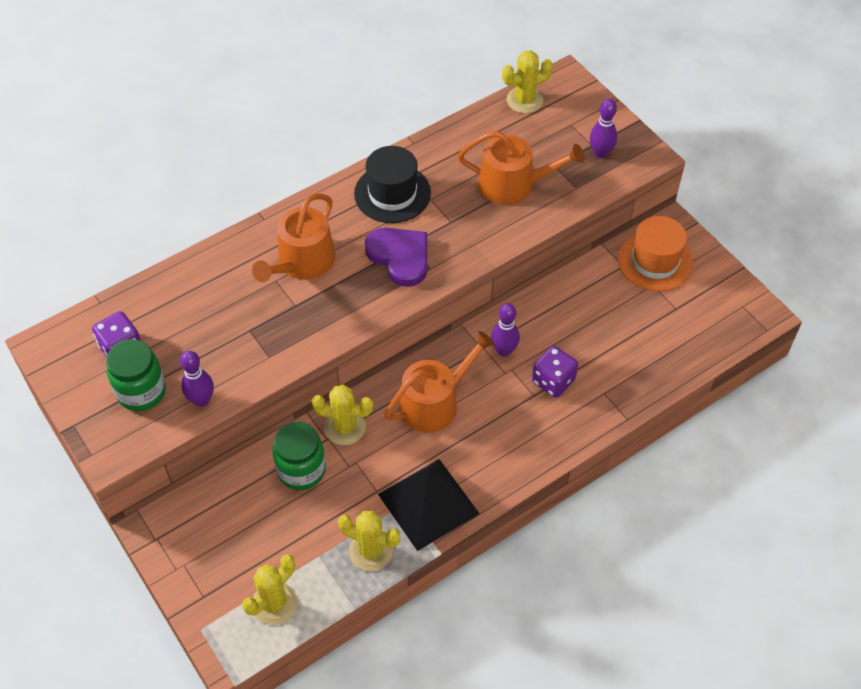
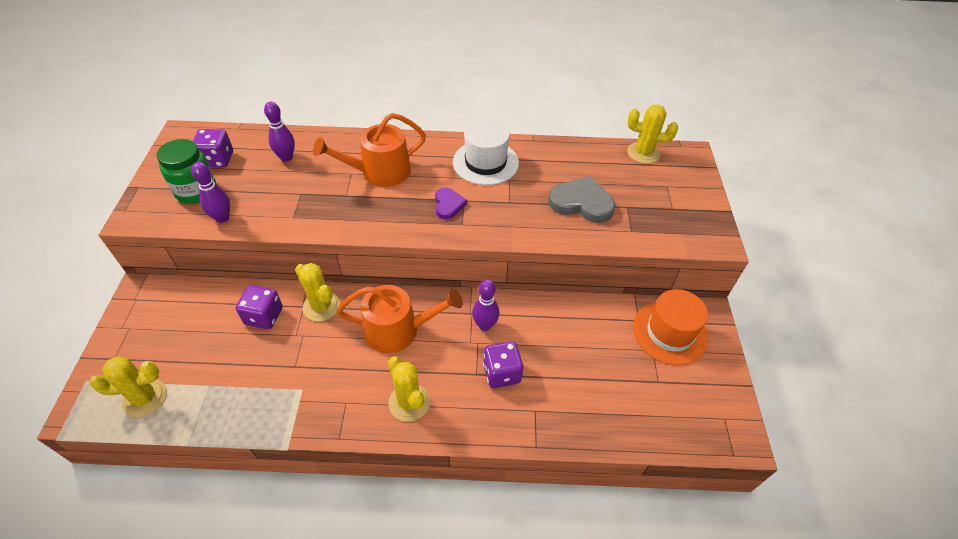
camera: 35 degrees right, 5 degrees down
green jar [272,422,326,490] -> purple dice [236,285,283,329]
yellow cactus [338,511,400,571] -> yellow cactus moved to [388,356,430,422]
black hat [354,146,431,223] -> white hat [453,119,519,185]
purple heart [365,228,427,287] -> purple heart [435,188,467,219], size x0.59
black pyramid [378,459,480,551] -> none
orange watering can [458,131,585,205] -> grey heart [548,176,615,223]
purple bowling pin [590,99,617,158] -> purple bowling pin moved to [264,102,295,162]

